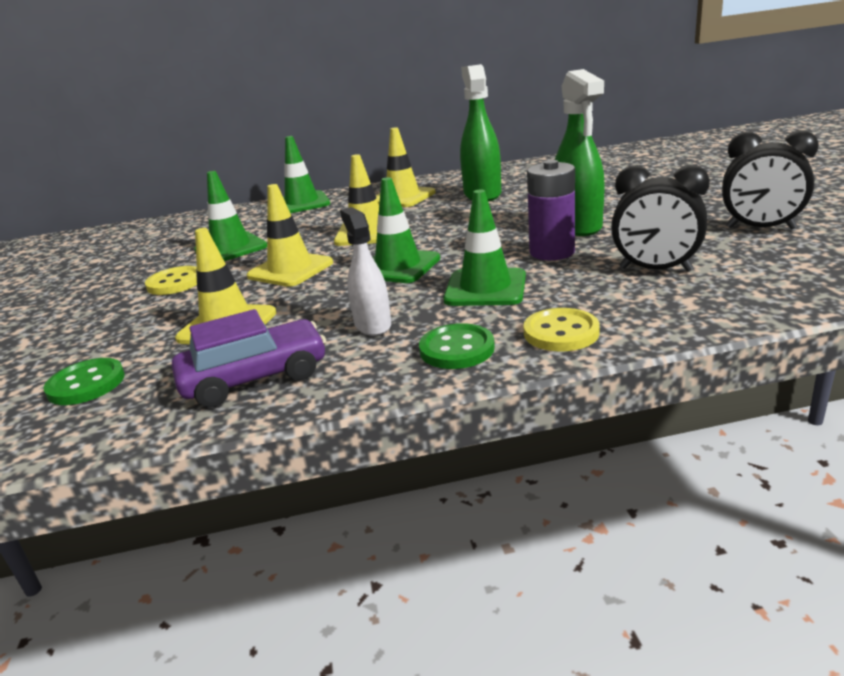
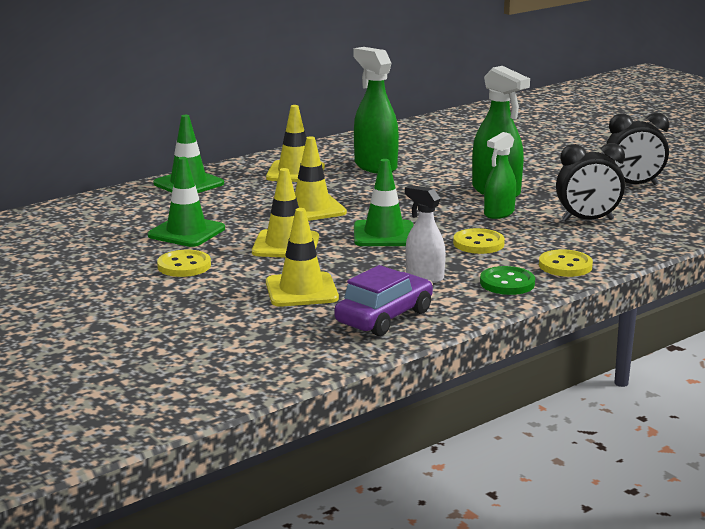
camera: 30 degrees left, 5 degrees down
green button [44,358,125,405] -> none
green traffic cone [443,189,526,306] -> yellow button [453,228,505,254]
purple battery [527,160,575,260] -> green spray bottle [484,132,516,219]

